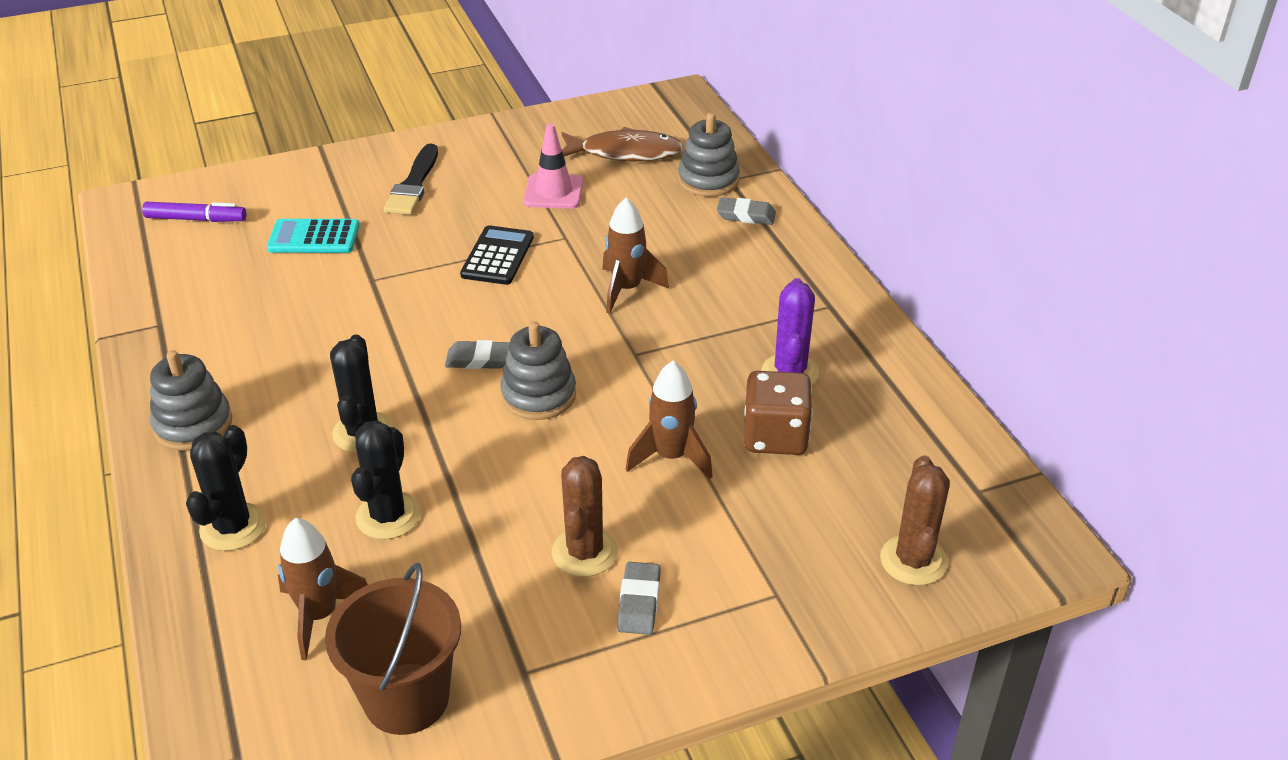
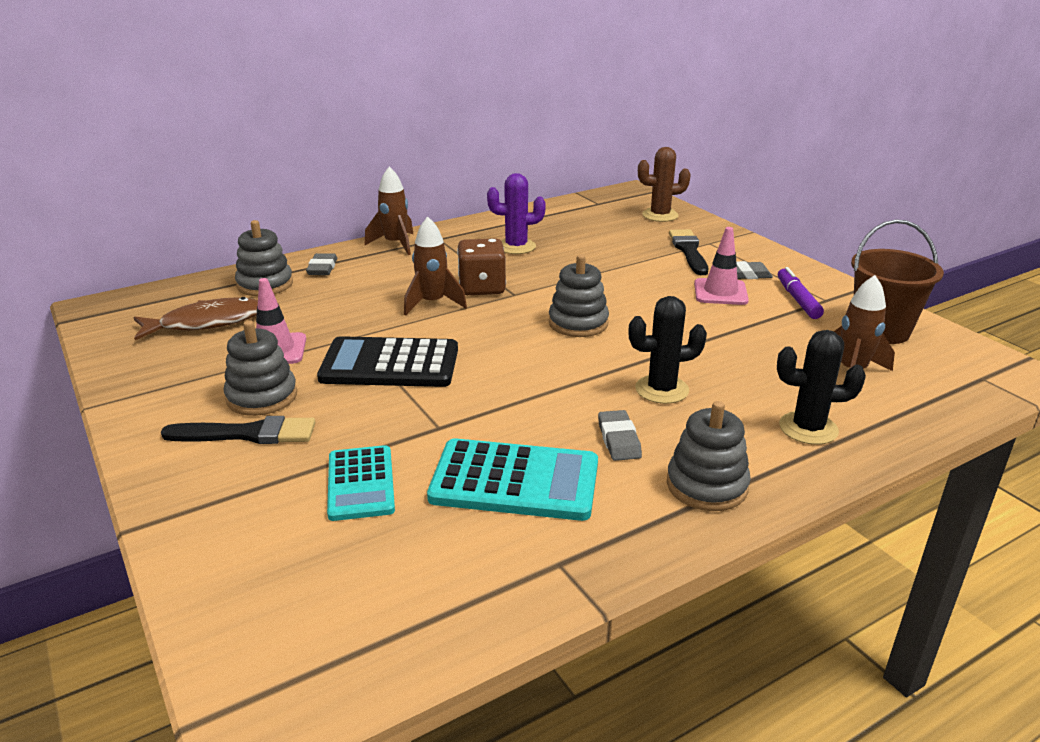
camera: 100 degrees left, 10 degrees down
purple marker [142,202,246,222] -> purple marker moved to [778,267,824,319]
black cactus [351,421,421,539] -> none
grey eraser [445,340,510,369] -> grey eraser moved to [598,410,642,461]
black calculator [460,225,534,285] -> black calculator [317,336,458,387], size x1.53
brown cactus [552,456,618,577] -> pink traffic cone [694,227,749,305]
brown fish [562,127,684,161] -> brown fish turned 75 degrees clockwise [134,297,258,340]
brown rocket [626,361,713,479] -> brown rocket moved to [364,167,413,255]
brown dice [744,371,813,455] -> brown dice moved to [457,238,506,295]
none -> grey stacking toy [224,320,297,416]
none -> turquoise calculator [427,438,598,521]
none -> black brush [669,229,708,275]

